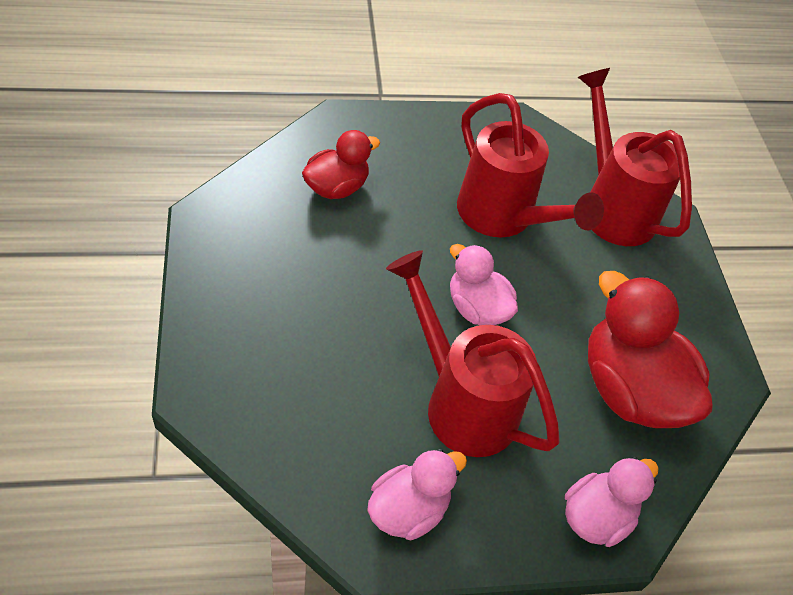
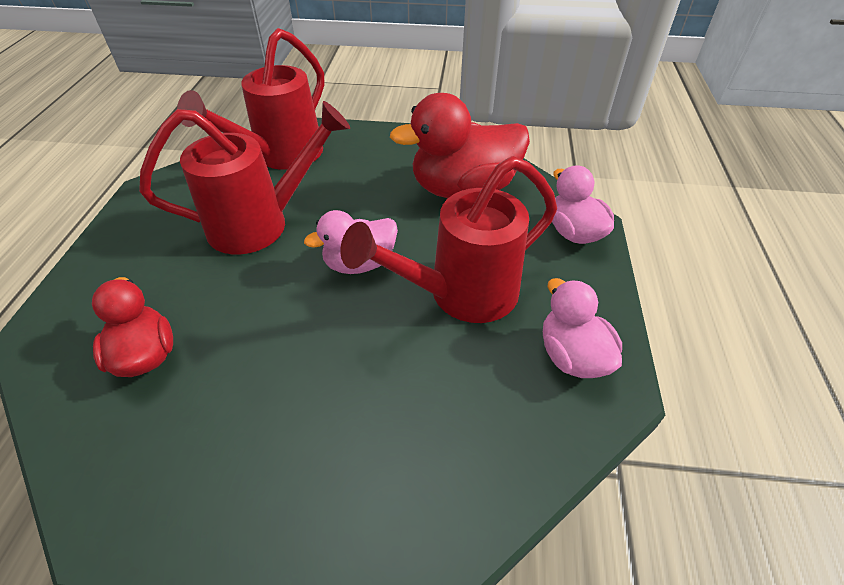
camera: 70 degrees left, 5 degrees down
red watering can [578,68,692,246] -> red watering can turned 45 degrees counterclockwise [177,28,324,170]

